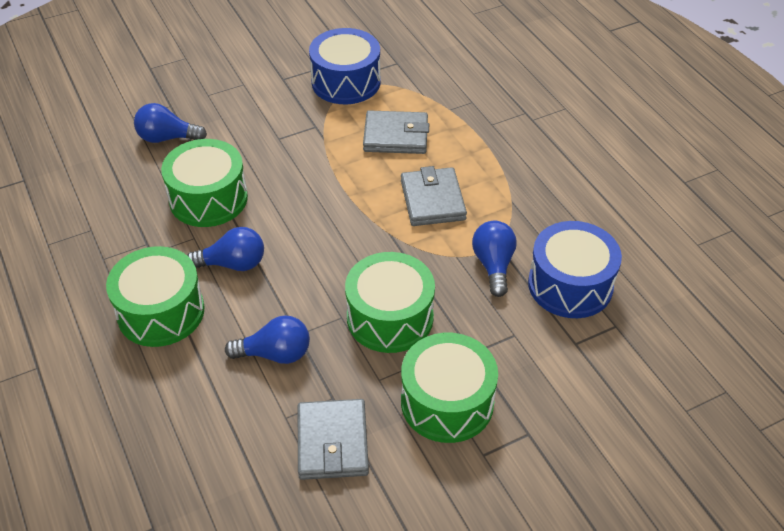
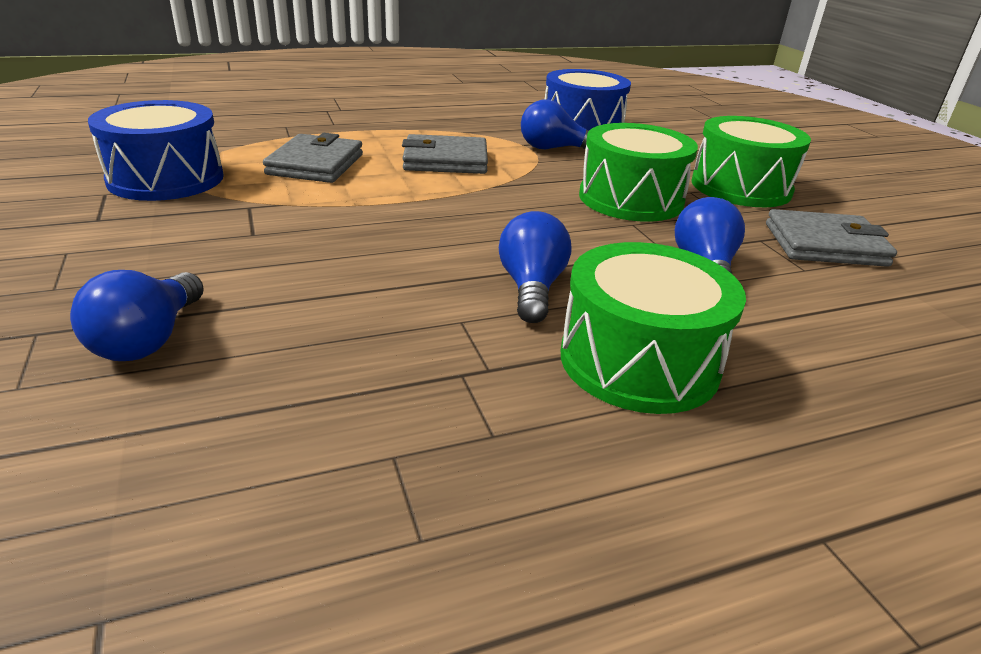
camera: 85 degrees left, 15 degrees down
green drum [161,139,248,227] -> none

